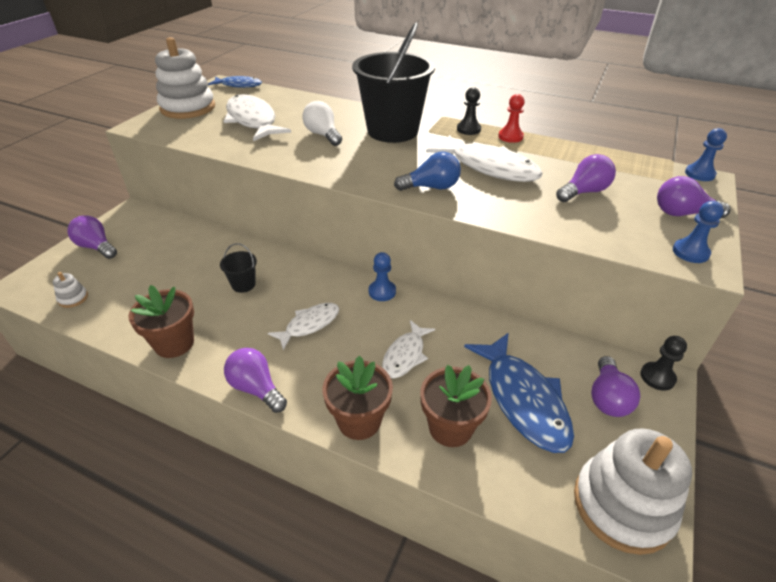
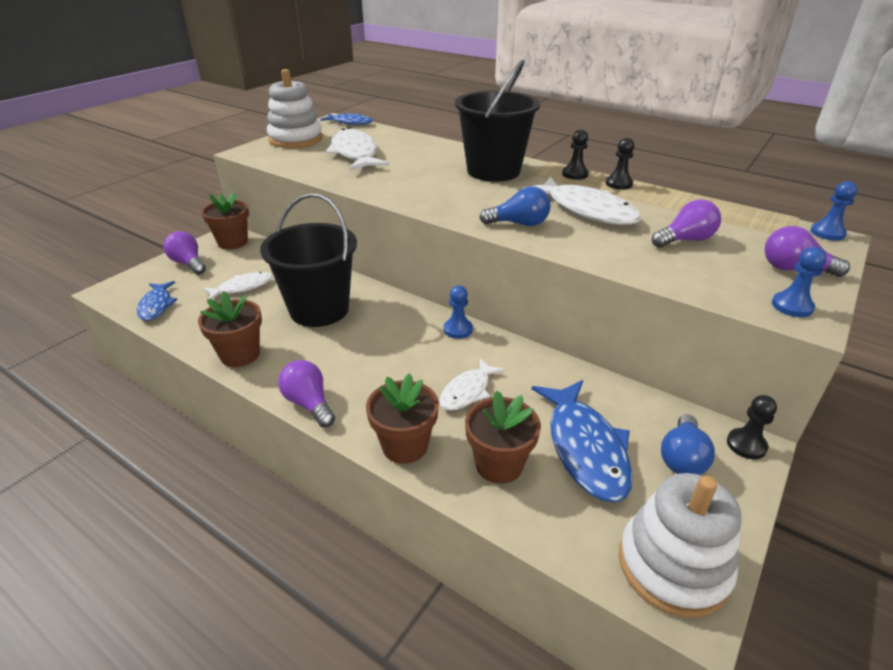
camera: 10 degrees right, 5 degrees down
white stacking toy [53,272,88,308] -> blue fish [137,281,177,321]
black bucket [220,243,257,293] -> black bucket [260,193,357,327], size x2.47
white fish [268,303,339,350] -> white fish moved to [202,272,272,299]
white light bulb [302,101,342,146] -> none
red pawn [498,94,525,143] -> black pawn [606,138,635,190]
purple light bulb [591,356,640,417] -> blue light bulb [661,414,715,475]
none -> brown flower pot [201,192,249,249]

